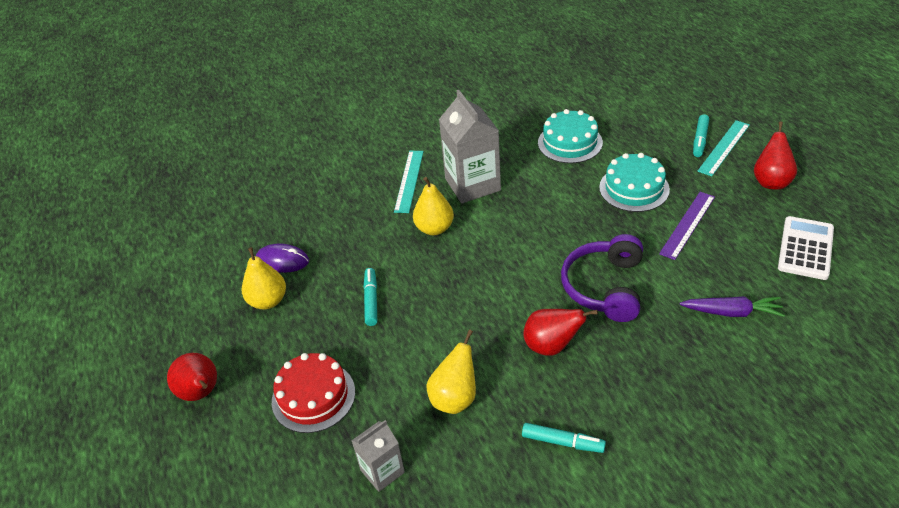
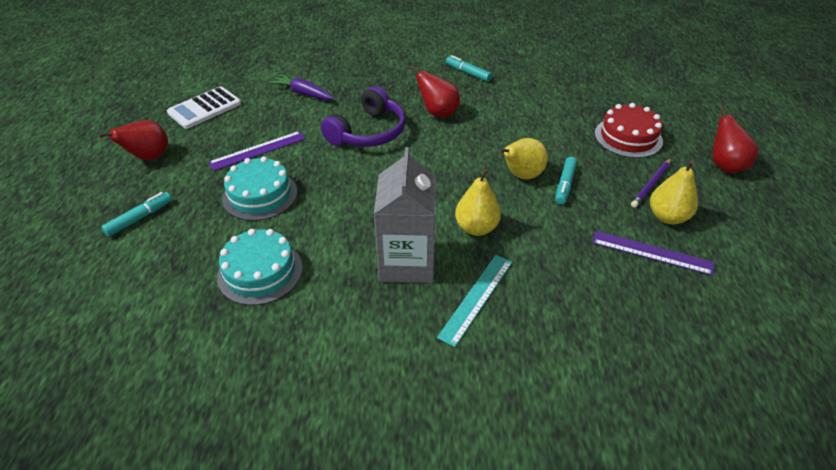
camera: 160 degrees left, 0 degrees up
purple mouse [256,243,309,273] -> purple ruler [592,231,714,276]
grey carton [351,420,405,492] -> none
yellow pear [427,330,476,414] -> yellow pear moved to [499,138,548,180]
turquoise ruler [697,120,750,176] -> none
none -> purple pencil [631,159,671,208]

